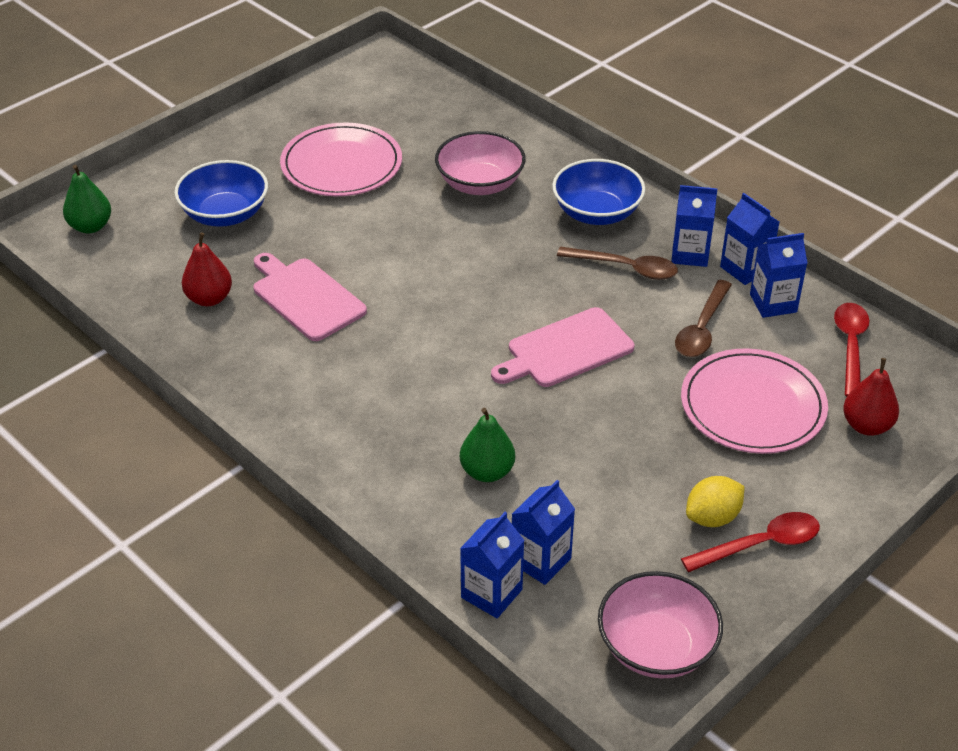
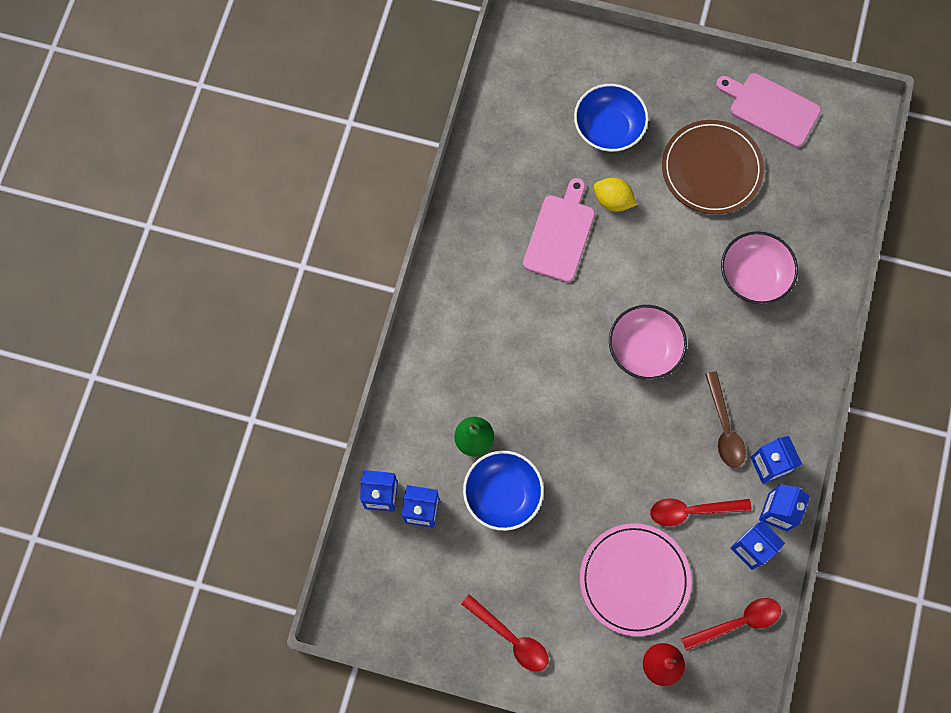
camera: 60 degrees right, 30 degrees up
green pear [63,165,111,233] -> none
red pear [182,232,232,306] -> none
pink plate [280,123,402,196] -> brown plate [662,120,764,214]
pink cutting board [491,307,634,387] -> pink cutting board moved to [716,73,821,148]
blue bowl [552,159,645,225] -> blue bowl moved to [463,451,544,531]
pink bowl [598,571,723,679] -> pink bowl moved to [609,305,687,380]
brown spoon [675,280,732,357] -> red spoon [650,499,752,526]
yellow lemon [686,476,744,527] -> yellow lemon moved to [594,178,637,212]

